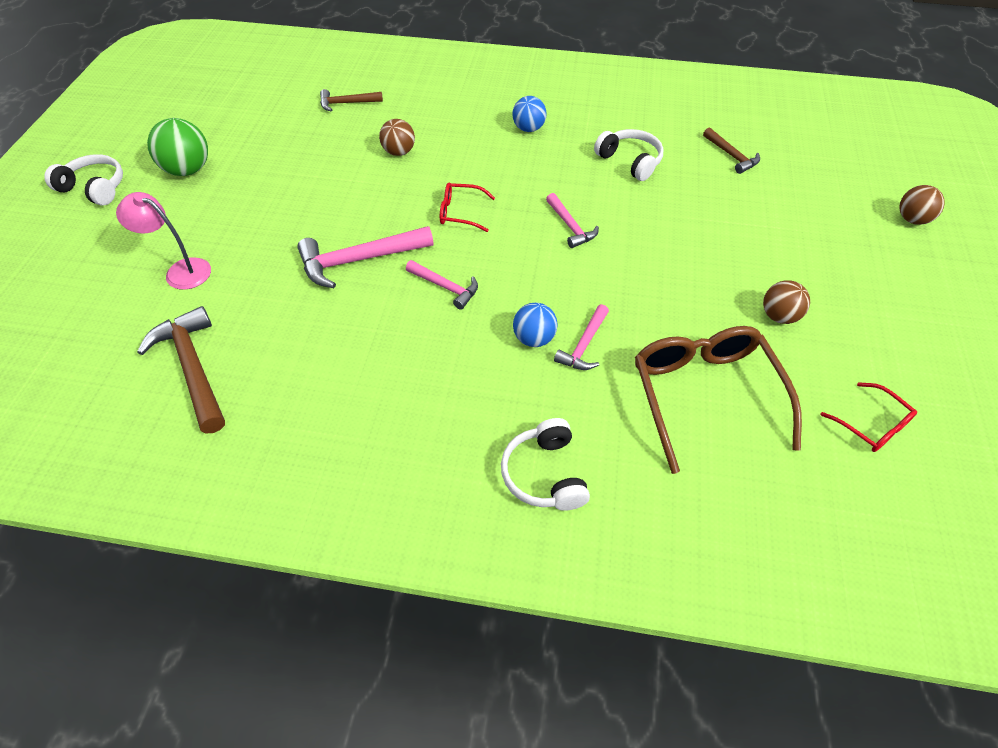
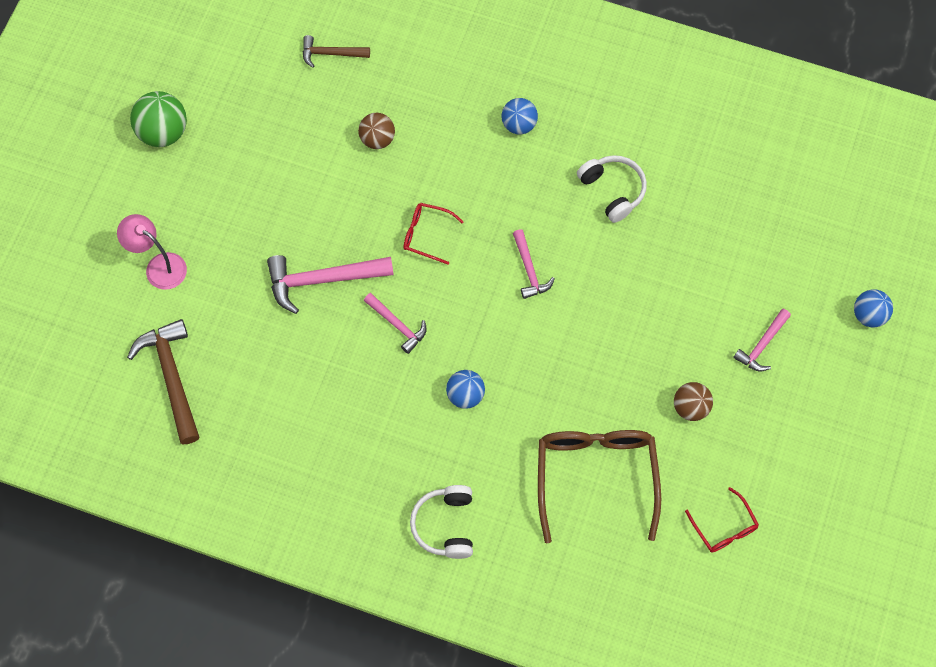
camera: 10 degrees right, 15 degrees up
white headphones [44,154,123,206] -> none
pink hammer [554,304,609,370] -> pink hammer moved to [733,309,791,371]
brown hammer [703,127,760,174] -> none
brown ball [899,185,945,225] -> blue ball [854,289,893,328]

